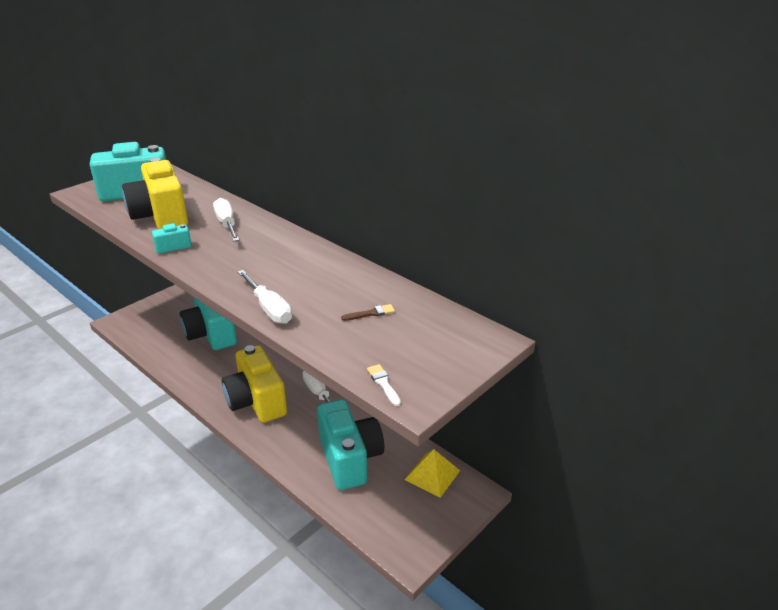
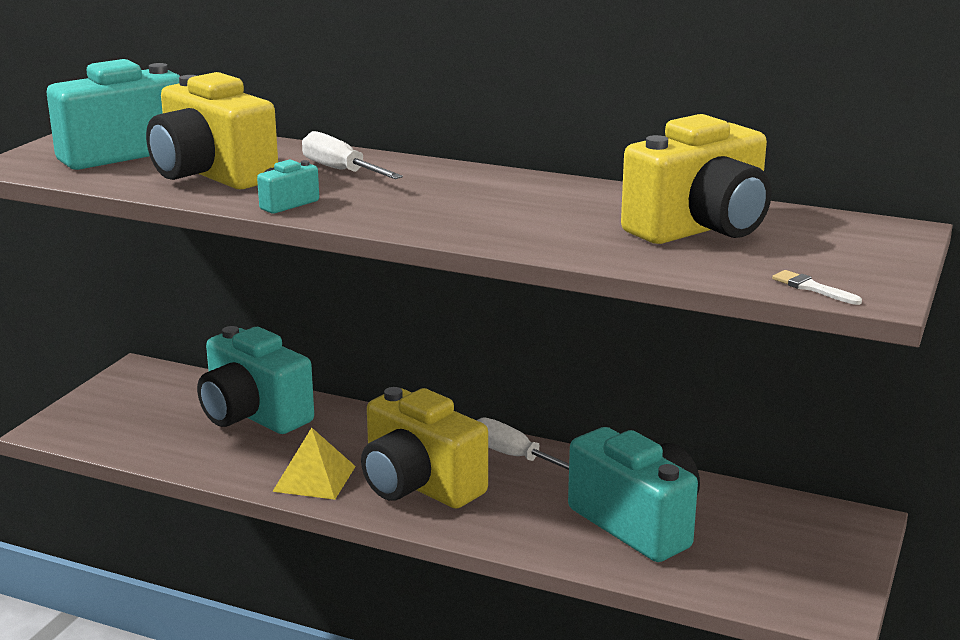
camera: 20 degrees left, 10 degrees down
white screwdriver [238,270,292,324] -> none
brown brush [341,304,395,321] -> yellow camera [621,114,772,244]
yellow pyramid [405,449,460,498] -> yellow pyramid moved to [272,428,356,500]

